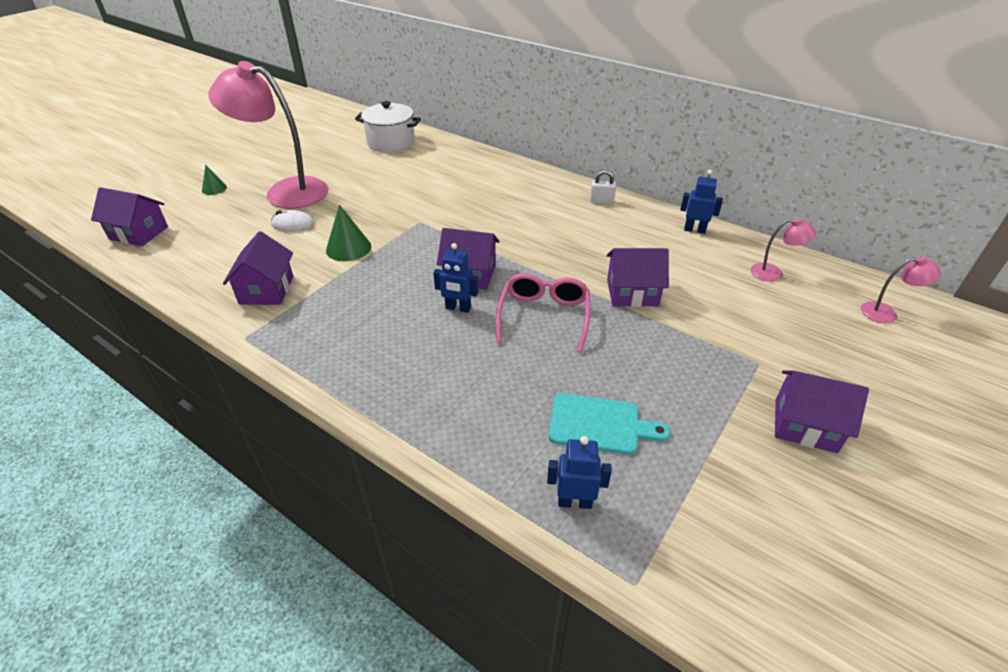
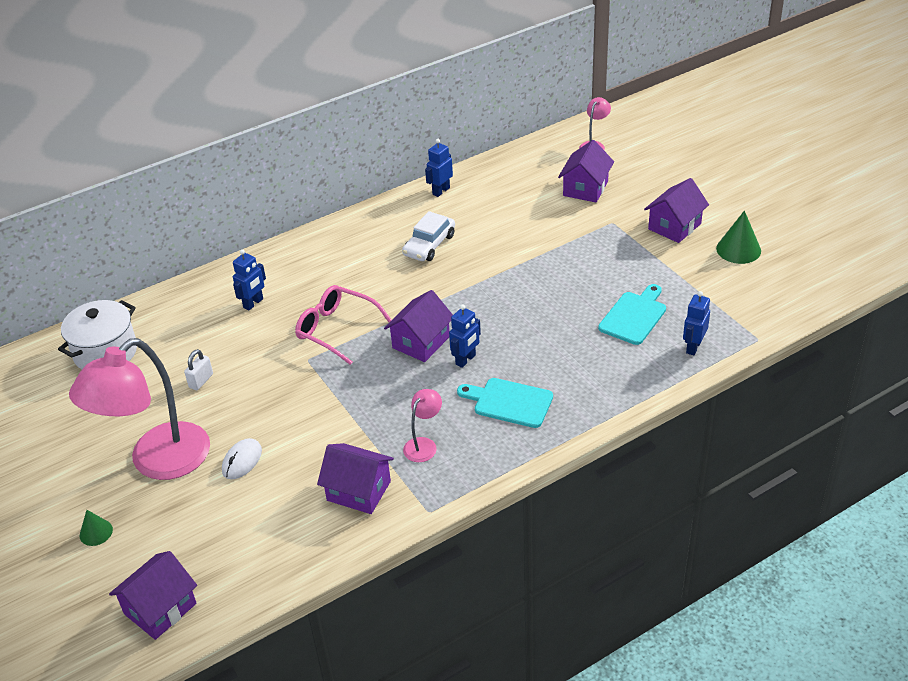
camera: 65 degrees left, 0 degrees up
green cone [326,205,371,261] -> green cone moved to [716,211,761,264]
pink glasses [496,273,590,352] -> pink glasses moved to [295,285,391,365]
white padlock [590,170,616,204] -> white padlock moved to [184,349,213,390]
purple house [607,248,669,307] -> purple house moved to [558,140,614,202]
pink lamp [751,218,816,282] -> pink lamp moved to [403,389,442,462]
none -> blue robot [233,249,266,310]
none -> white car [402,211,455,261]
none -> turquoise cutting board [457,378,553,428]

